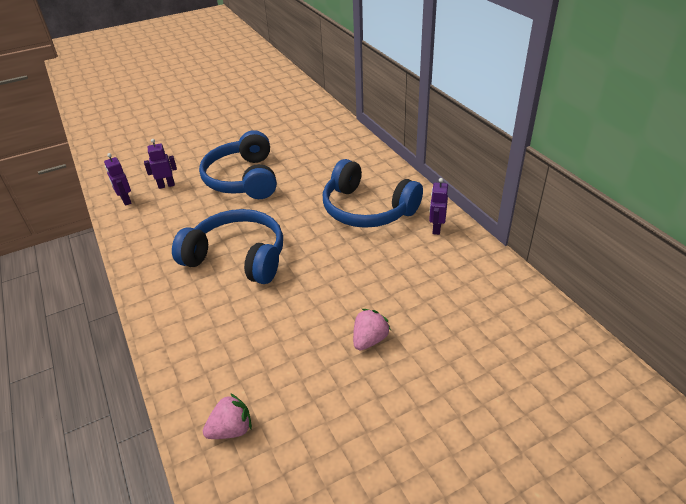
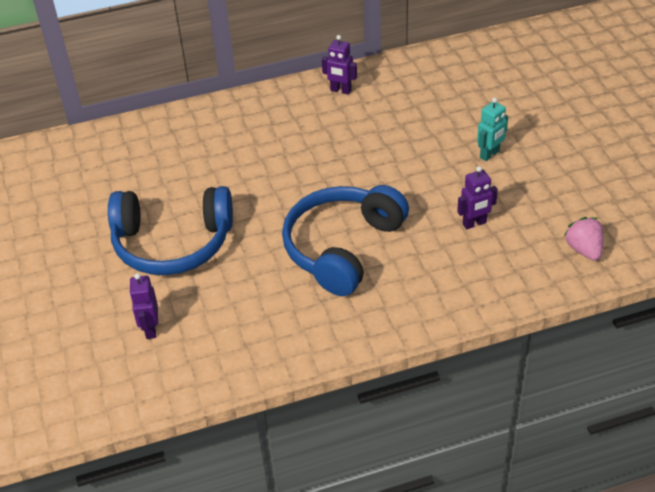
camera: 80 degrees left, 5 degrees up
purple robot [104,153,131,206] -> purple robot moved to [457,166,498,229]
blue headphones [323,159,423,228] -> none
pink strawberry [353,309,391,350] -> turquoise robot [477,98,508,161]

